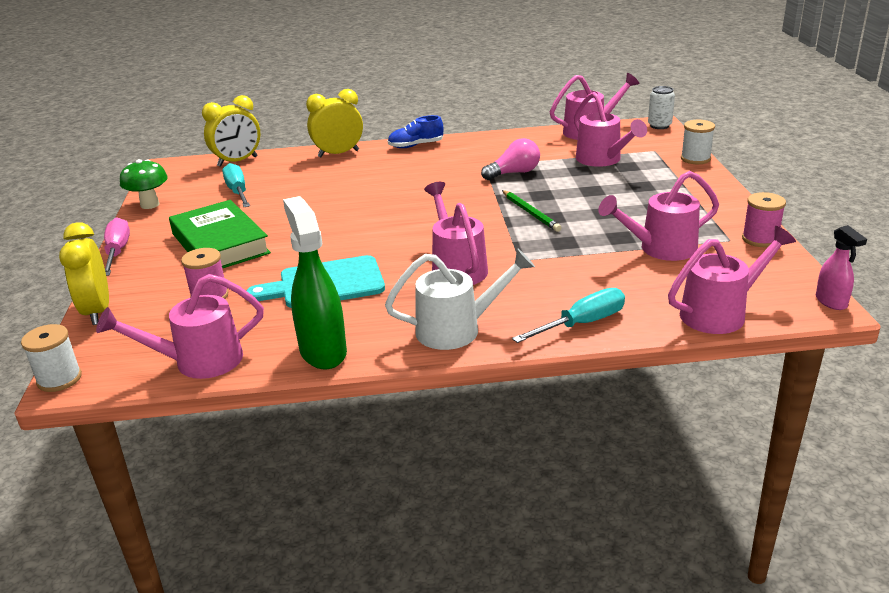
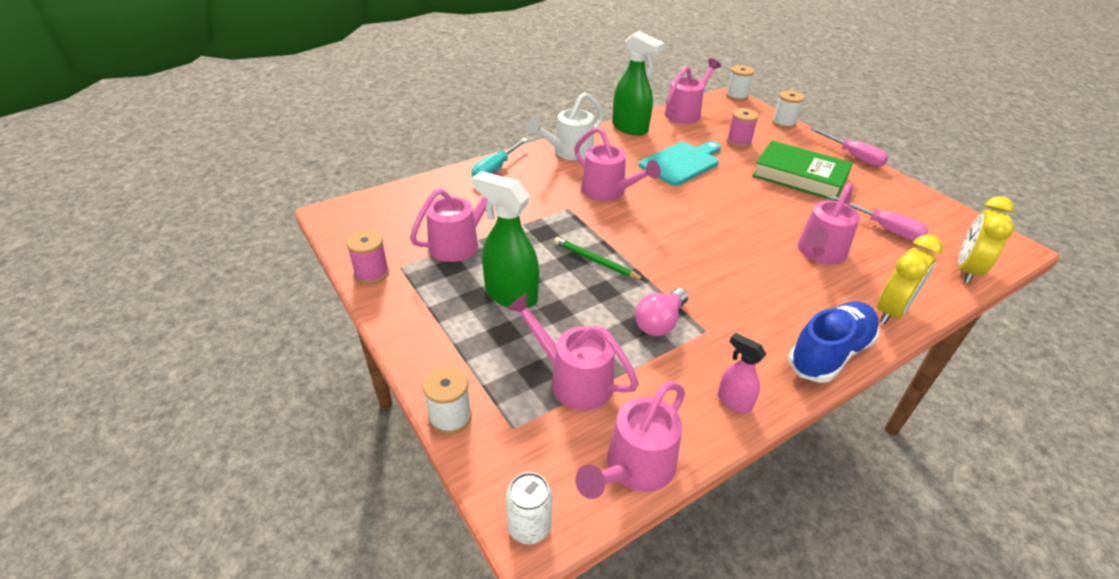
camera: 150 degrees right, 10 degrees up
yellow clock [59,222,109,325] -> white spool [772,90,805,128]
green mushroom [120,159,168,209] -> none
turquoise screwdriver [222,163,250,207] -> pink screwdriver [828,195,928,240]
blue shoe [388,115,443,148] -> blue shoe [788,301,880,383], size x1.58
pink watering can [668,226,796,334] -> pink watering can moved to [798,183,860,264]
pink spray bottle [816,225,867,310] -> pink spray bottle moved to [718,333,767,413]
none -> green spray bottle [472,171,539,308]

